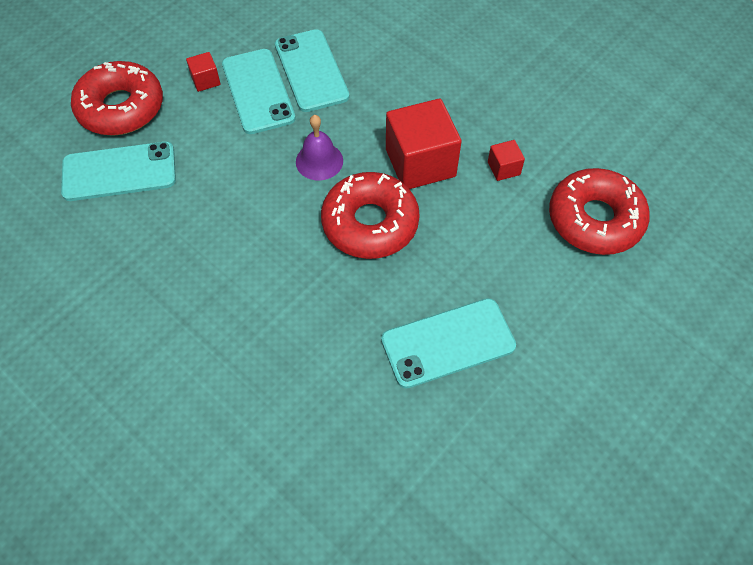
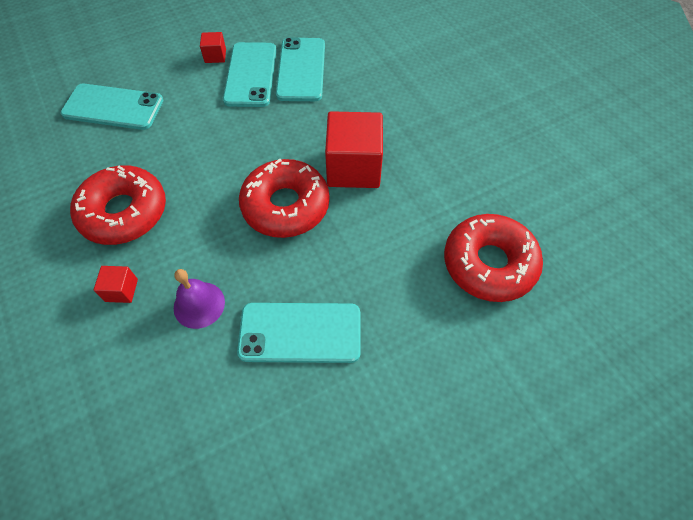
camera: 20 degrees right, 0 degrees up
red donut [71,61,163,136] -> red donut moved to [70,165,166,245]
purple bell [296,115,343,181] -> purple bell moved to [174,269,225,329]
red cube [488,140,525,181] -> red cube moved to [94,266,138,303]

